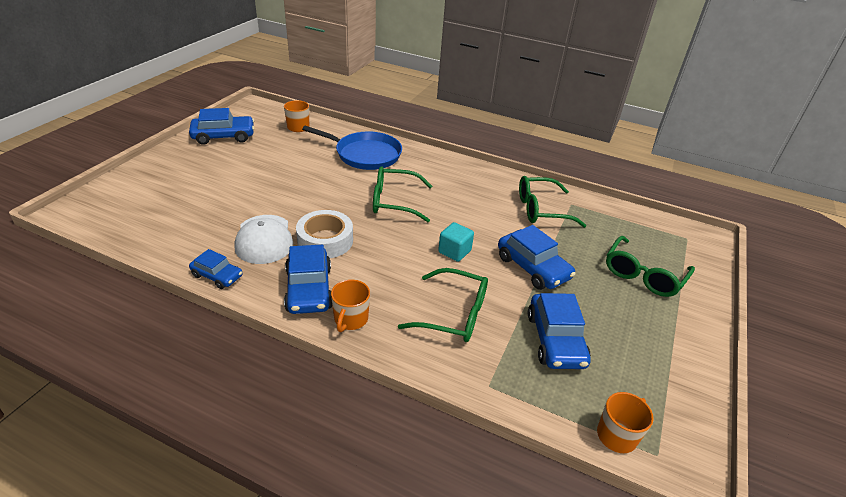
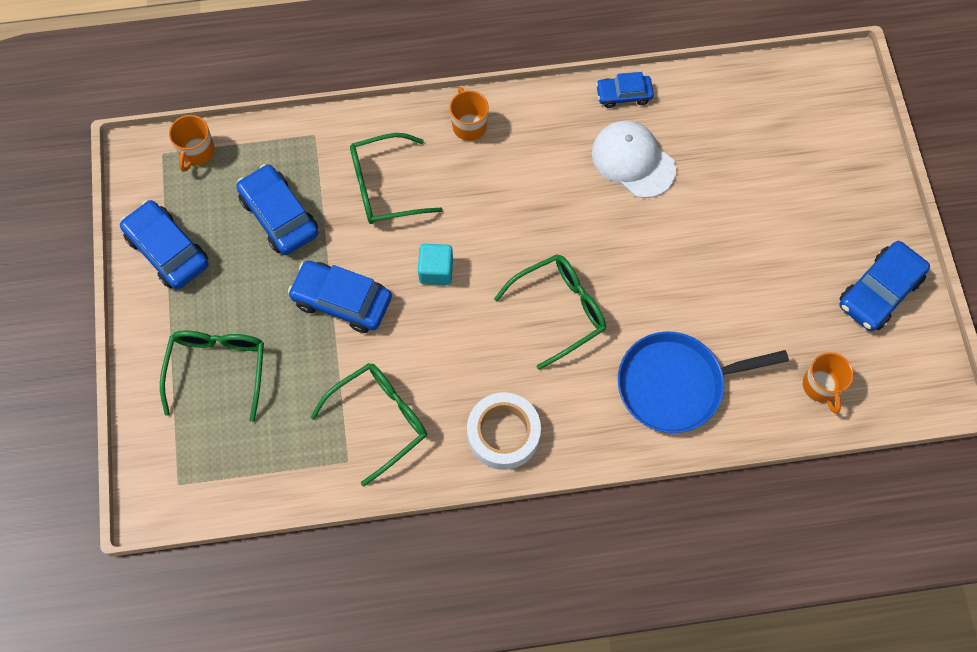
camera: 150 degrees right, 30 degrees up
blue car [284,245,332,314] -> blue car moved to [120,200,208,289]
white tape [296,210,353,258] -> white tape moved to [467,392,541,470]

